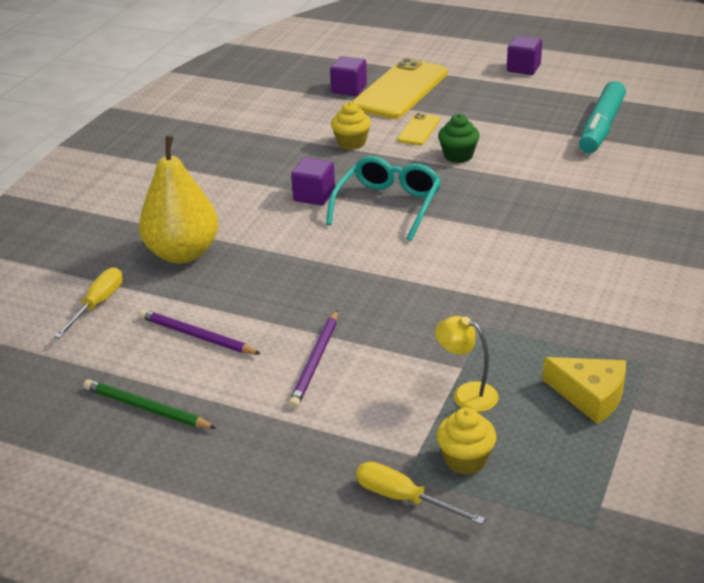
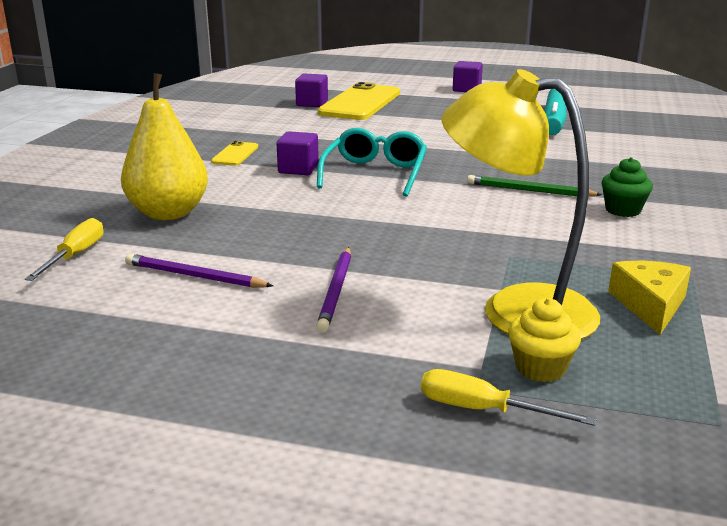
camera: 10 degrees left, 10 degrees down
green pencil [83,379,217,429] -> green pencil moved to [467,175,602,197]
yellow cupcake [331,102,371,150] -> none
yellow phone [397,113,440,145] -> yellow phone moved to [211,141,258,166]
yellow lamp [435,316,499,412] -> yellow lamp [441,69,600,339], size x2.23
green cupcake [438,114,480,163] -> green cupcake moved to [601,157,653,217]
yellow cheese [542,357,626,424] -> yellow cheese turned 105 degrees counterclockwise [608,261,691,335]

